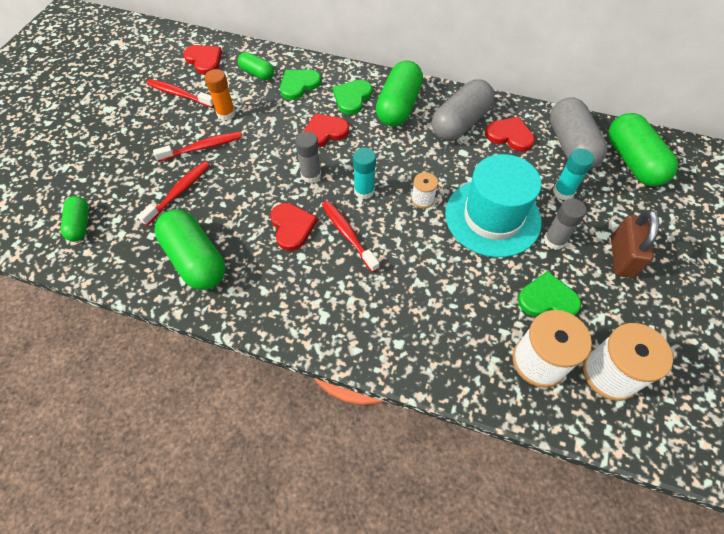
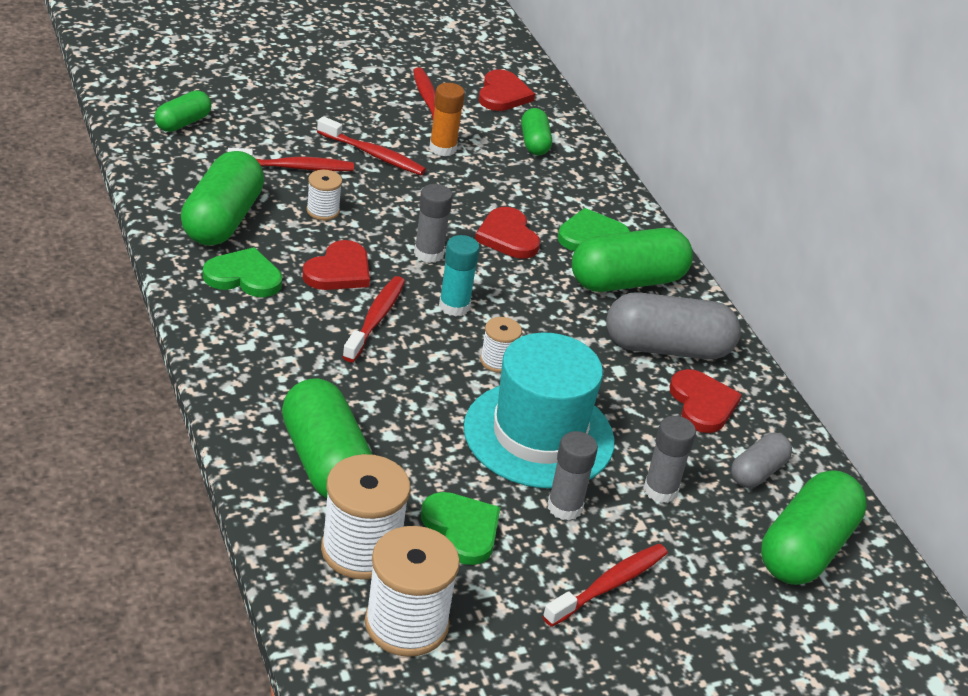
camera: 45 degrees right, 20 degrees down
green heart [280,70,321,100] -> green heart moved to [203,247,282,297]
red heart [303,113,349,147] -> red heart turned 135 degrees counterclockwise [475,207,540,258]
grey capsule [550,97,607,169] -> grey capsule [731,433,792,488], size x0.55
turquoise glue stick [553,149,594,200] -> grey glue stick [643,416,696,503]
brown padlock [611,210,659,278] -> red toothbrush [543,544,667,627]
none -> green capsule [282,378,373,498]
none -> white spool [307,170,342,220]

